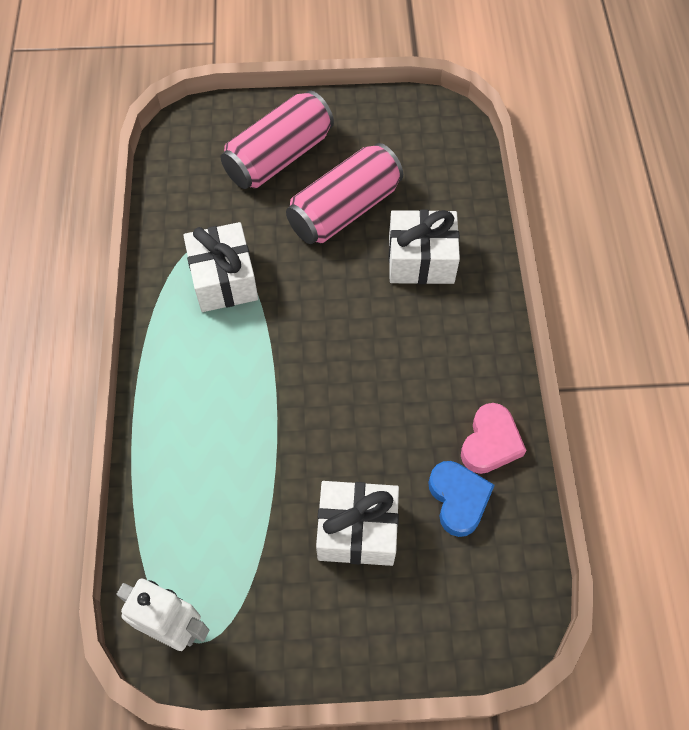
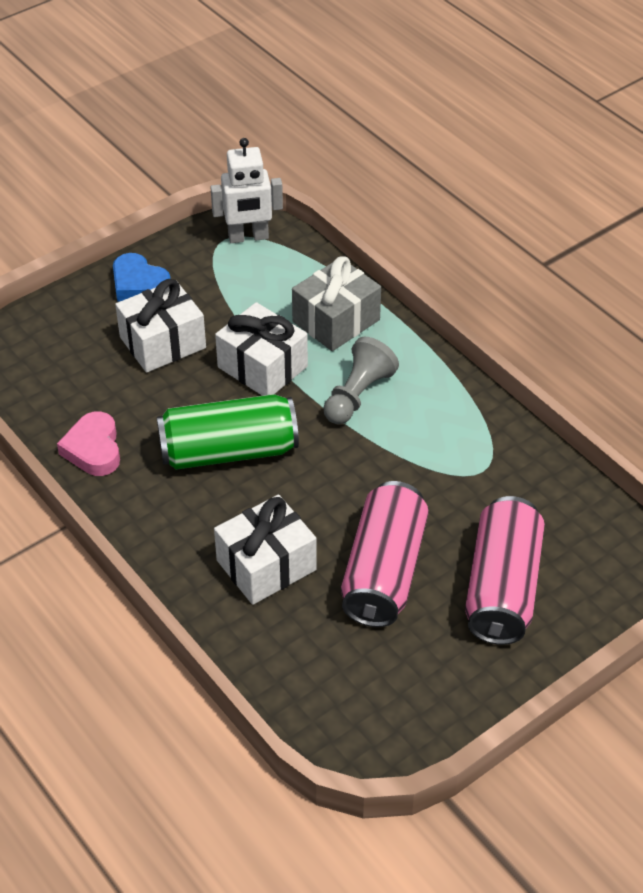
camera: 145 degrees right, 15 degrees down
white gift [183,222,258,312] -> white gift moved to [215,302,308,396]
blue heart [428,461,495,537] -> blue heart moved to [113,253,171,301]
none -> green can [157,394,299,470]
none -> grey gift [292,256,381,351]
none -> grey pawn [323,337,399,424]

